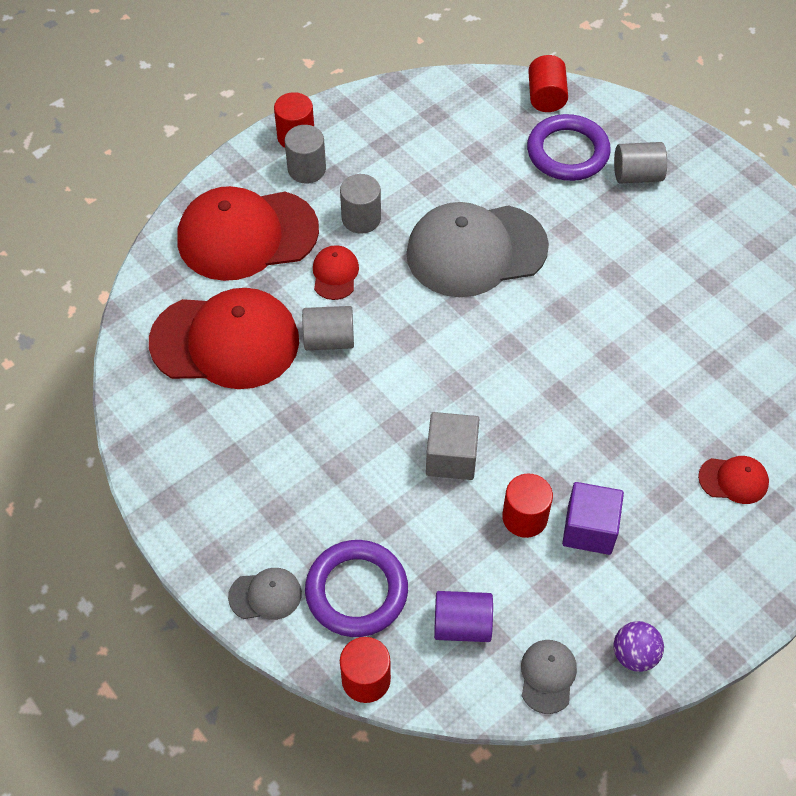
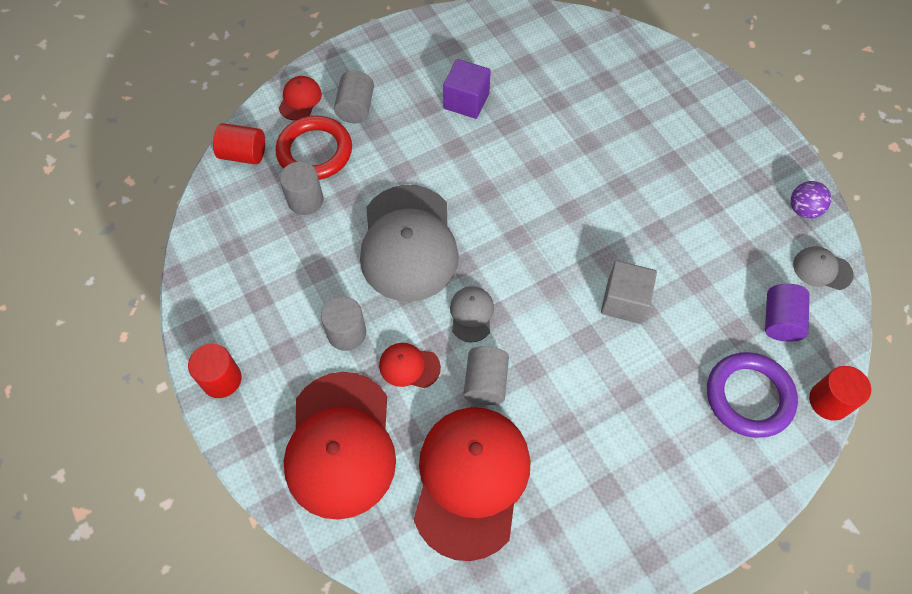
camera: 80 degrees left, 5 degrees up
grey cap [228,568,302,620] -> grey cap moved to [450,286,494,343]
grey cylinder [285,125,326,183] -> grey cylinder moved to [280,161,323,215]
red cylinder [502,473,553,538] -> none
purple ring [527,114,611,181] -> red ring [275,116,352,180]
purple cube [562,482,624,555] -> purple cube moved to [443,59,491,119]
red cap [698,456,769,504] -> red cap moved to [279,76,322,120]

